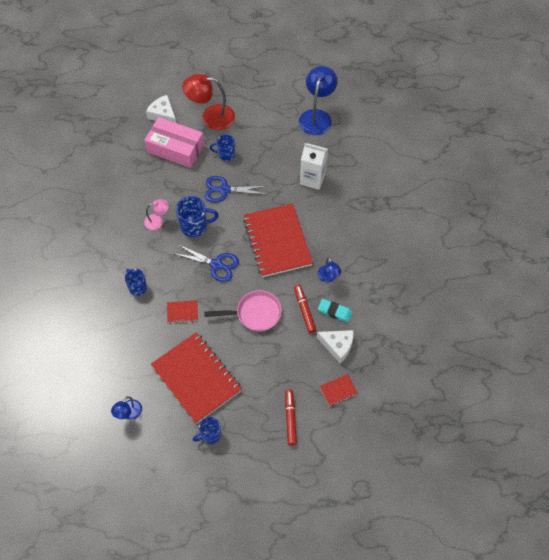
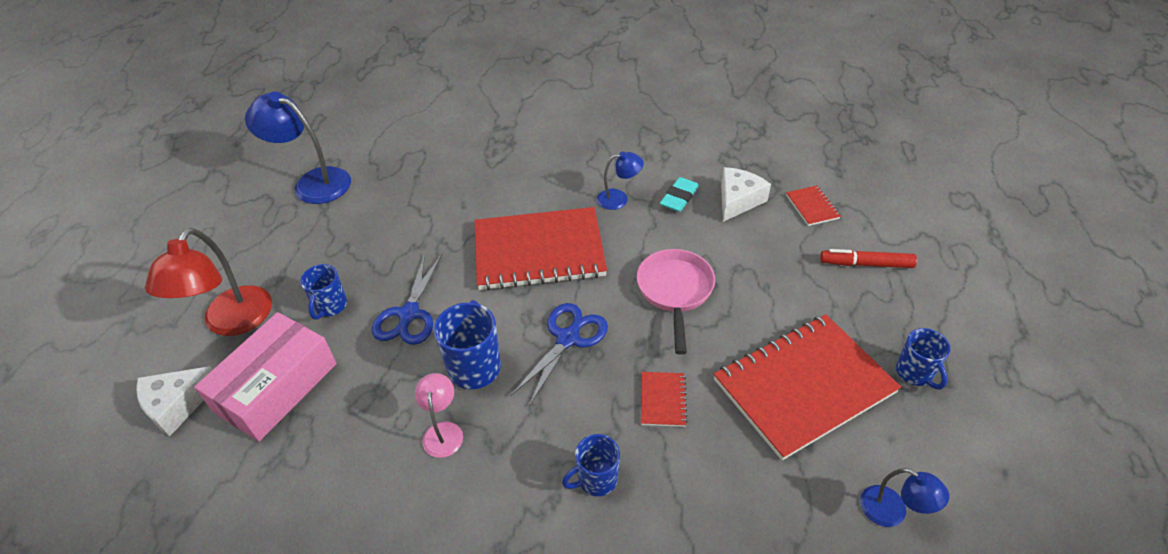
camera: 80 degrees left, 15 degrees down
red marker [294,284,316,333] -> none
white carton [300,143,328,190] -> none

